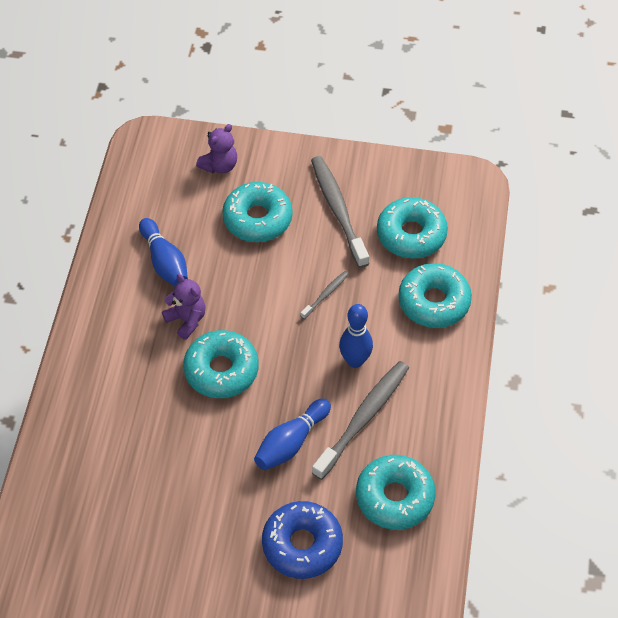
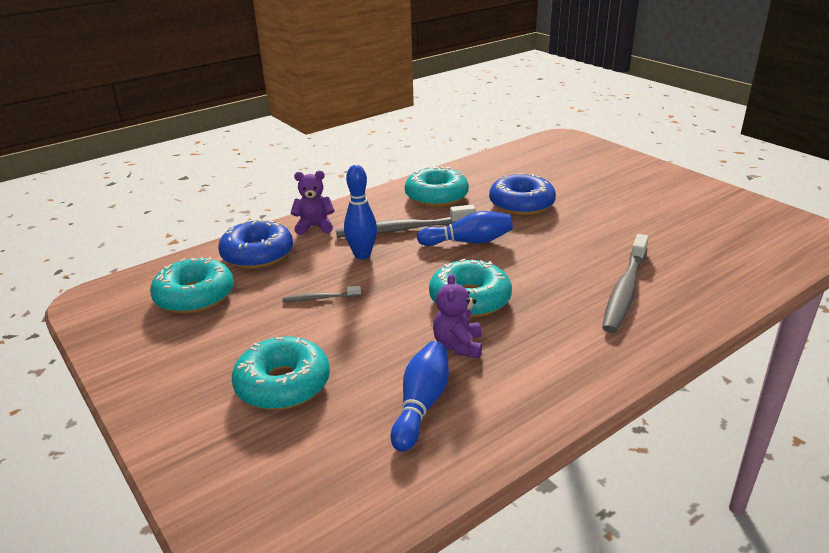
camera: 135 degrees left, 25 degrees down
purple teddy bear [196,124,237,173] -> purple teddy bear moved to [291,171,335,235]
grey toothbrush [311,156,369,268] -> grey toothbrush moved to [602,234,649,333]
turquoise donut [398,263,472,328] -> blue donut [218,219,293,269]

